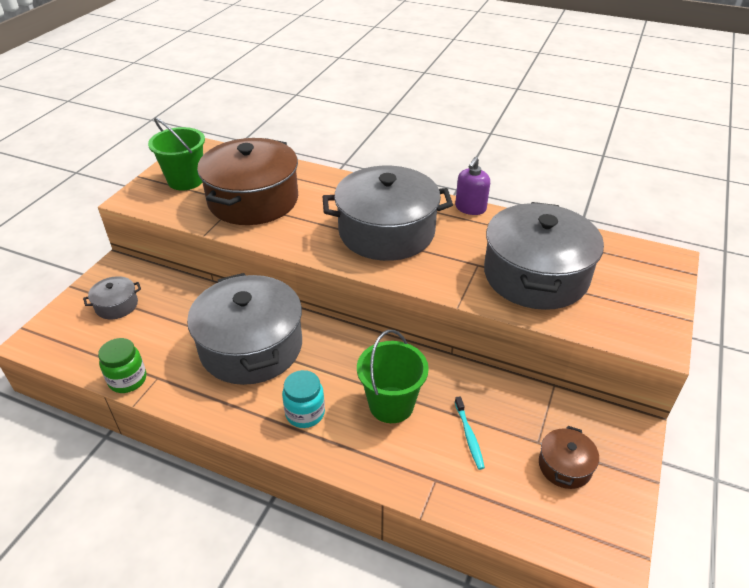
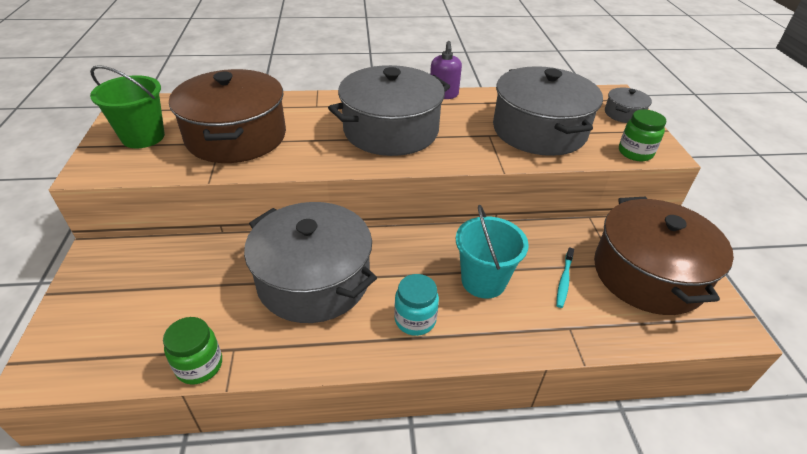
camera: 30 degrees left, 0 degrees up
grey pot [83,276,141,319] -> grey pot moved to [605,88,652,123]
green bucket [357,330,429,423] -> turquoise bucket [456,205,529,299]
turquoise toothbrush [455,396,485,470] -> turquoise toothbrush turned 60 degrees clockwise [556,248,574,308]
brown pot [539,426,599,489] -> brown pot [594,197,734,315], size x2.30
none -> green jar [619,109,666,161]

